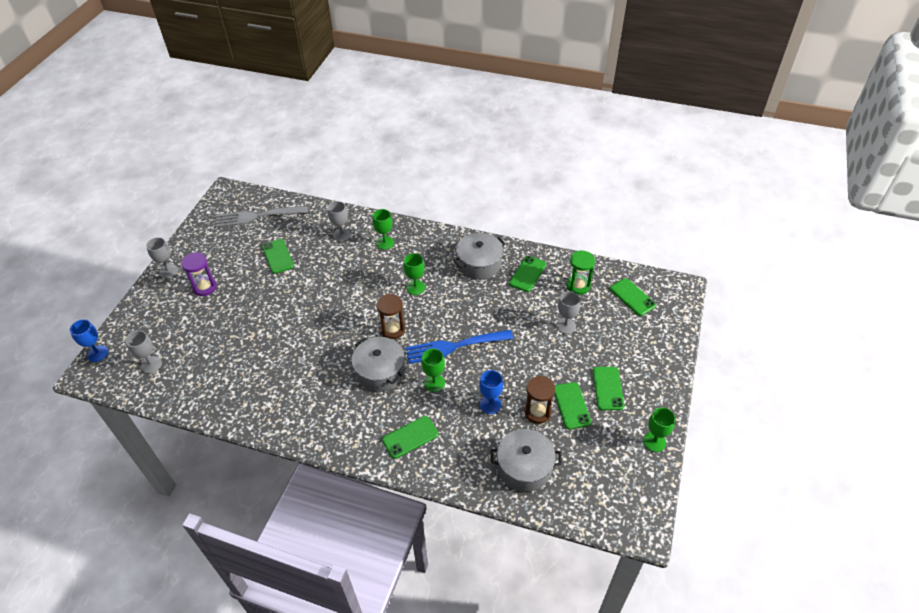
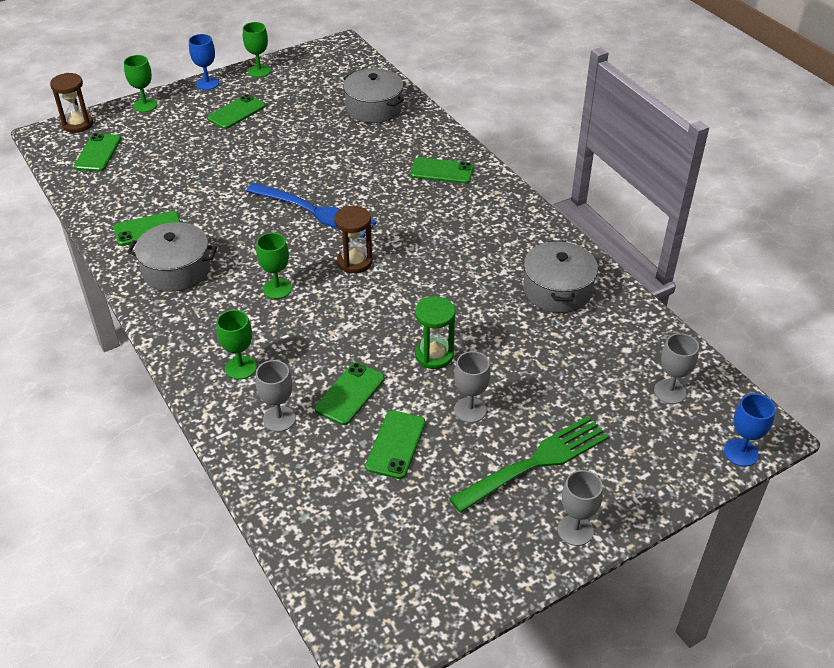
camera: 140 degrees left, 5 degrees down
purple hourglass [181,252,217,296] -> green fork [449,416,609,513]
grey fork [215,206,308,228] -> none
grey pot [351,337,405,392] -> grey pot moved to [523,240,598,313]
green goblet [421,349,445,392] -> green goblet moved to [124,55,157,112]
blue goblet [479,370,503,414] -> blue goblet moved to [189,34,219,90]
brown hourglass [524,376,555,424] -> brown hourglass moved to [50,73,93,133]
green phone [554,382,591,429] -> green phone moved to [315,362,385,425]
grey goblet [556,291,580,334] -> grey goblet moved to [454,351,490,423]
green hourglass [566,250,595,295] -> green hourglass moved to [415,296,455,369]

